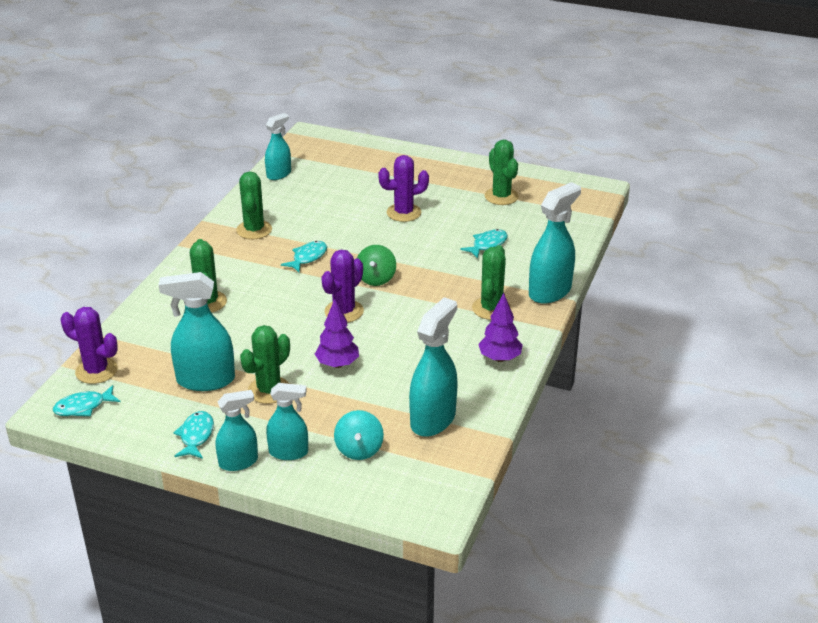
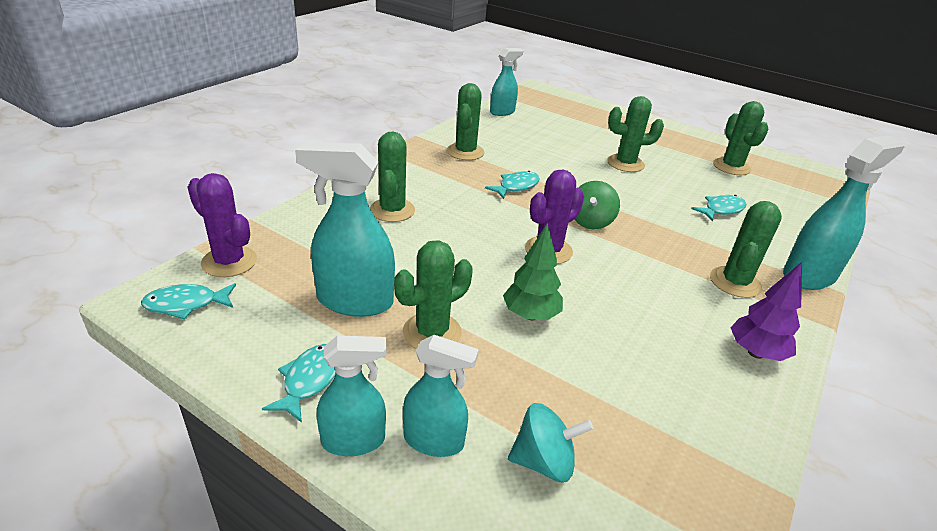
camera: 10 degrees right, 0 degrees up
purple tree [315,299,359,368] -> green tree [503,223,563,320]
turquoise spinning top [334,410,384,460] -> turquoise spinning top turned 105 degrees counterclockwise [508,403,593,482]
purple cactus [378,155,429,222] -> green cactus [607,96,664,172]
turquoise spray bottle [409,297,458,437] -> none

